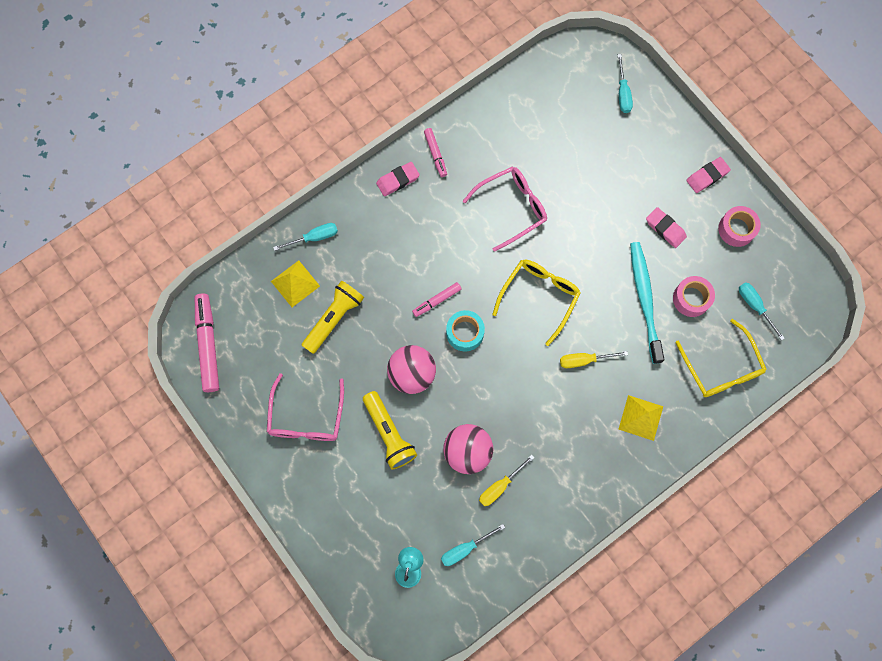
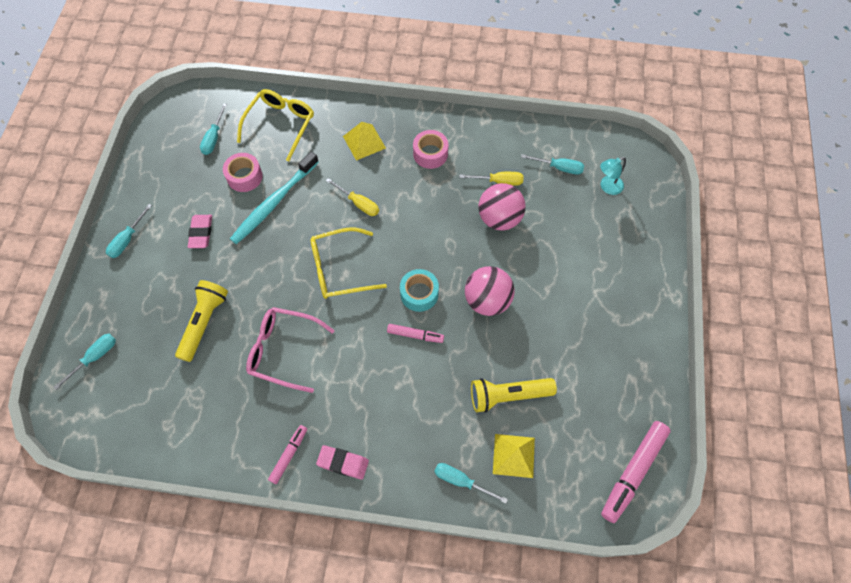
camera: 135 degrees left, 10 degrees down
pink glasses [267,373,344,441] -> none
yellow flashlight [363,391,417,469] -> yellow flashlight moved to [175,280,228,362]
pink eraser [686,157,731,193] -> turquoise screwdriver [106,204,152,258]
pink tape [718,206,761,247] -> pink tape moved to [413,130,448,169]

